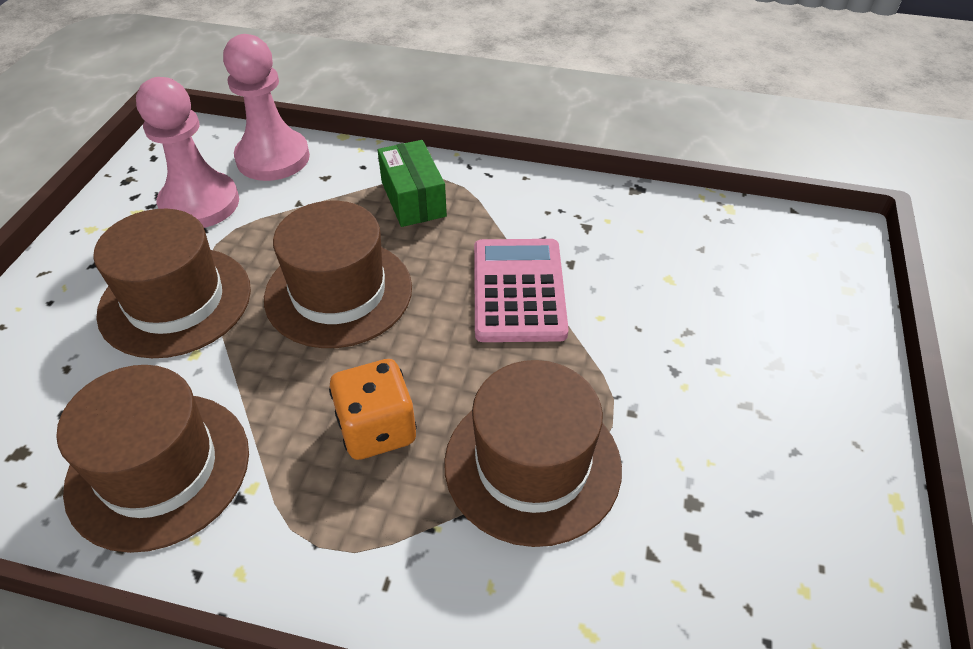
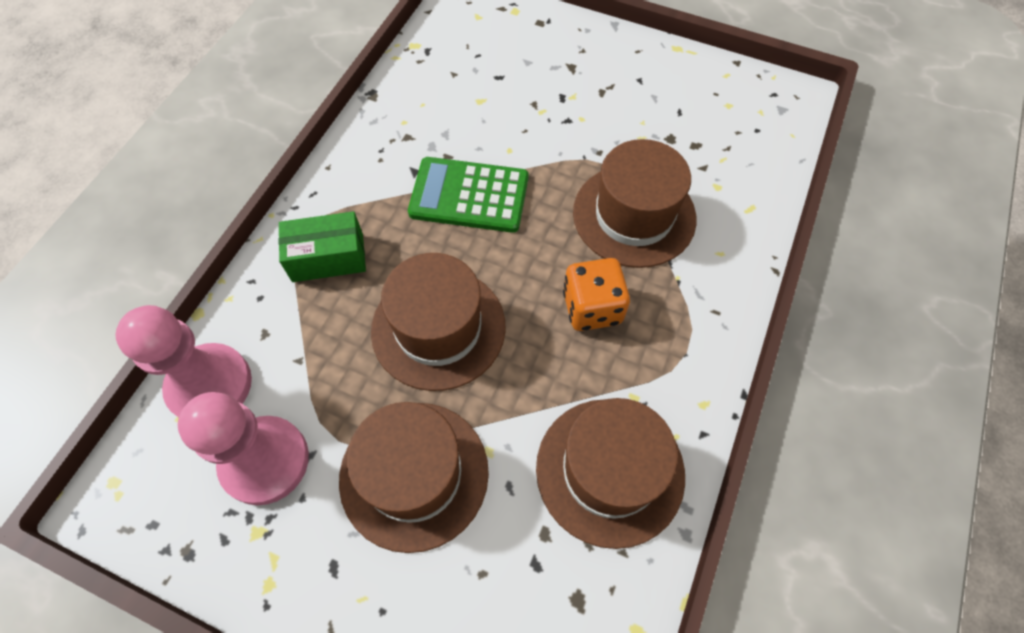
camera: 80 degrees left, 15 degrees up
pink calculator [474,239,569,342] -> green calculator [408,157,529,233]

